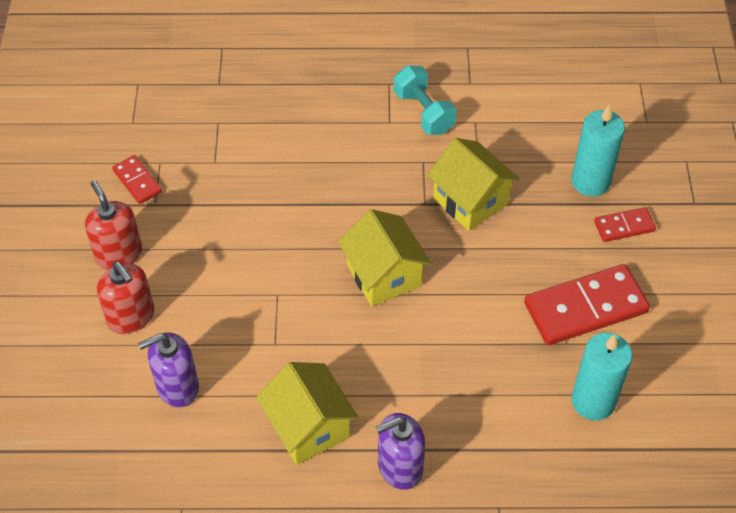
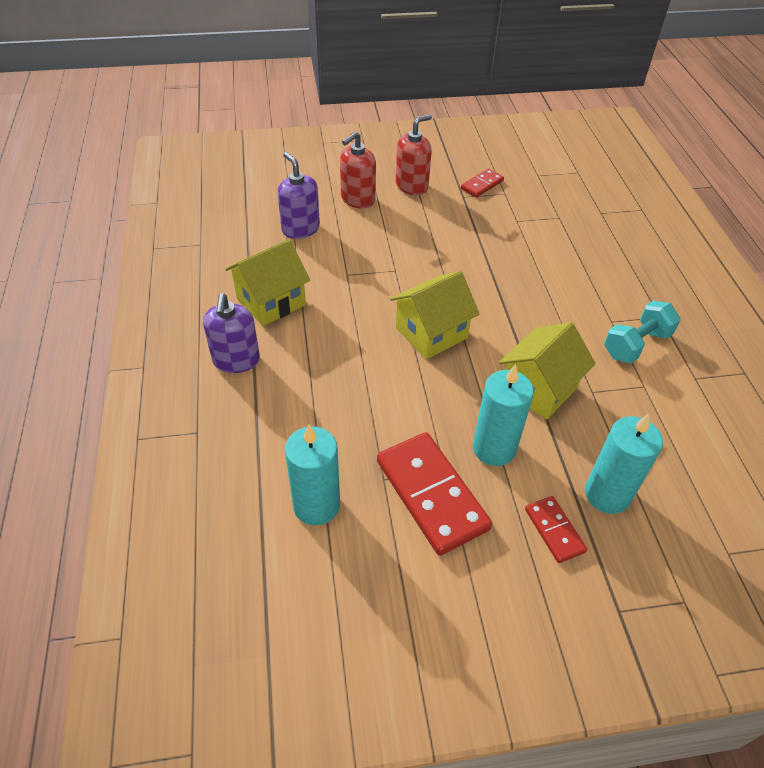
camera: 80 degrees right, 5 degrees down
purple soap dispenser [376,413,426,490] -> purple soap dispenser turned 150 degrees counterclockwise [203,293,260,373]
none -> turquoise candle [473,364,534,466]

